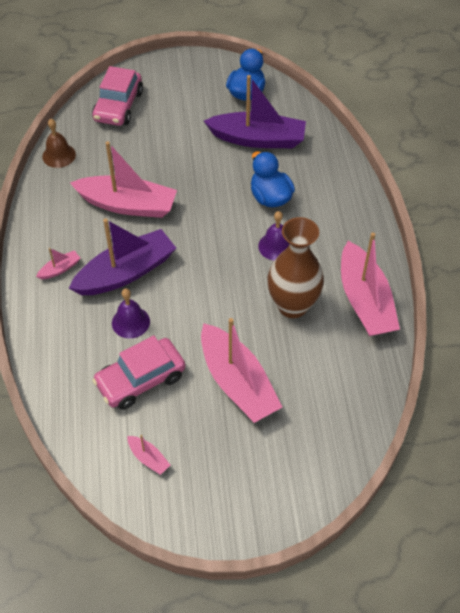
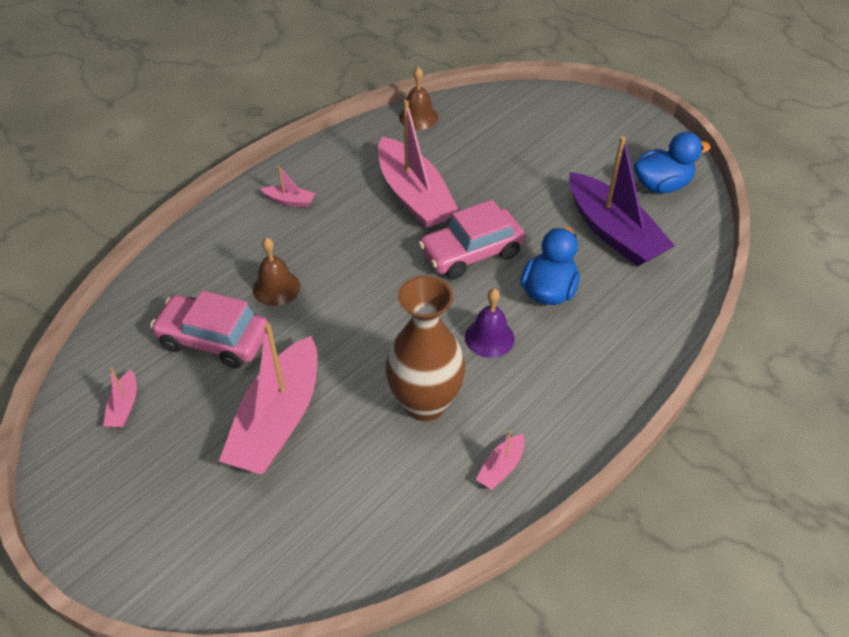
camera: 50 degrees right, 5 degrees down
purple boat [68,219,176,295] -> none
pink car [92,66,143,126] -> pink car moved to [419,200,525,279]
purple bell [112,289,150,338] -> brown bell [253,237,300,306]
pink boat [341,232,400,336] -> pink boat [476,431,525,490], size x0.42

